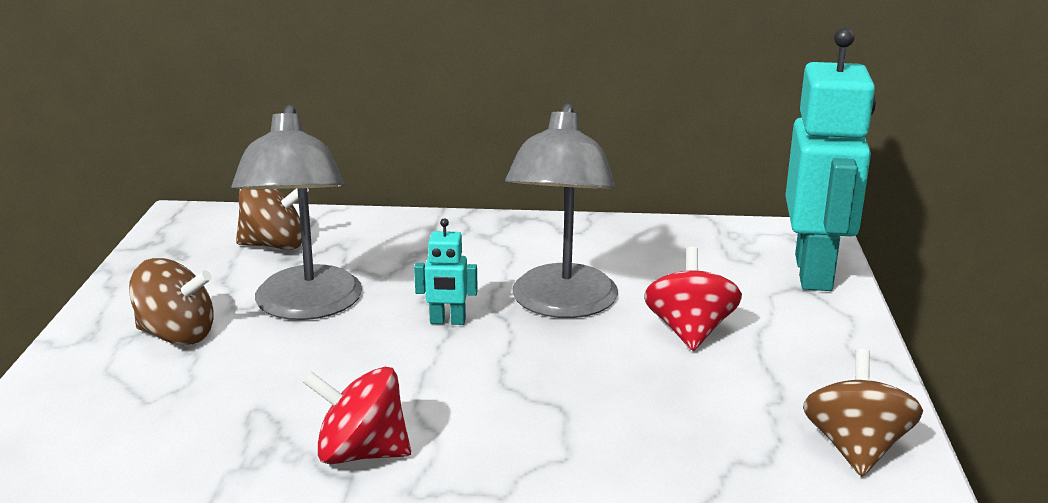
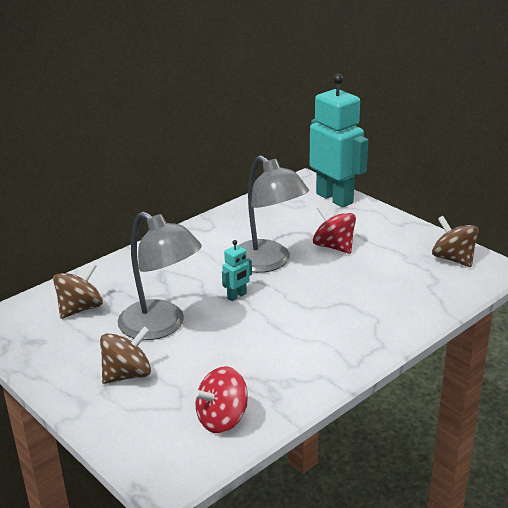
camera: 45 degrees left, 5 degrees up
red spinning top [303,367,411,464] -> red spinning top moved to [193,367,248,433]

